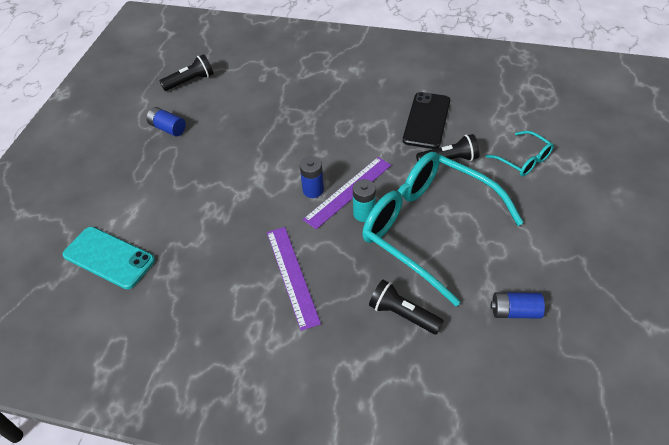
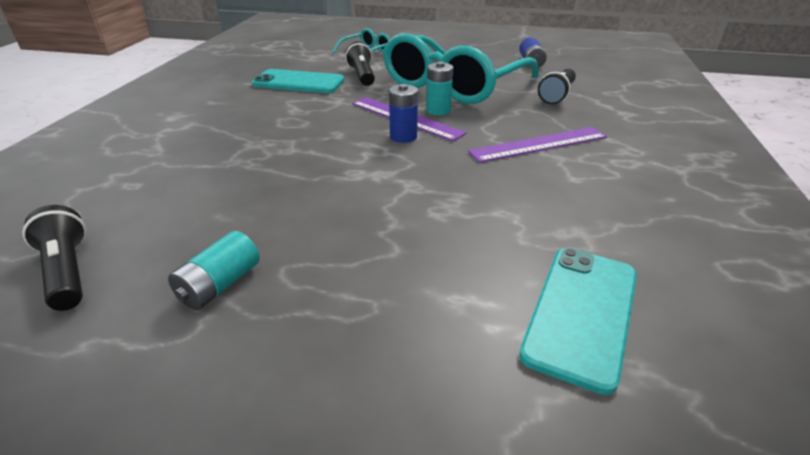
camera: 95 degrees left, 15 degrees down
blue battery [146,107,186,137] -> turquoise battery [168,231,260,310]
black phone [403,92,450,149] -> turquoise phone [252,69,345,93]

